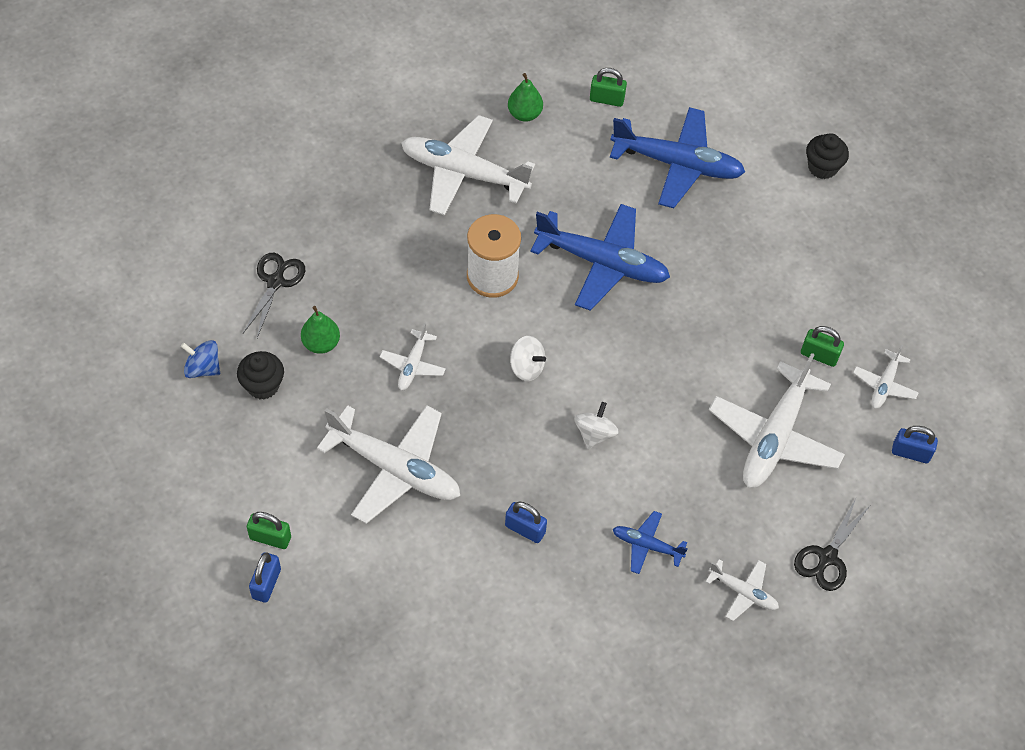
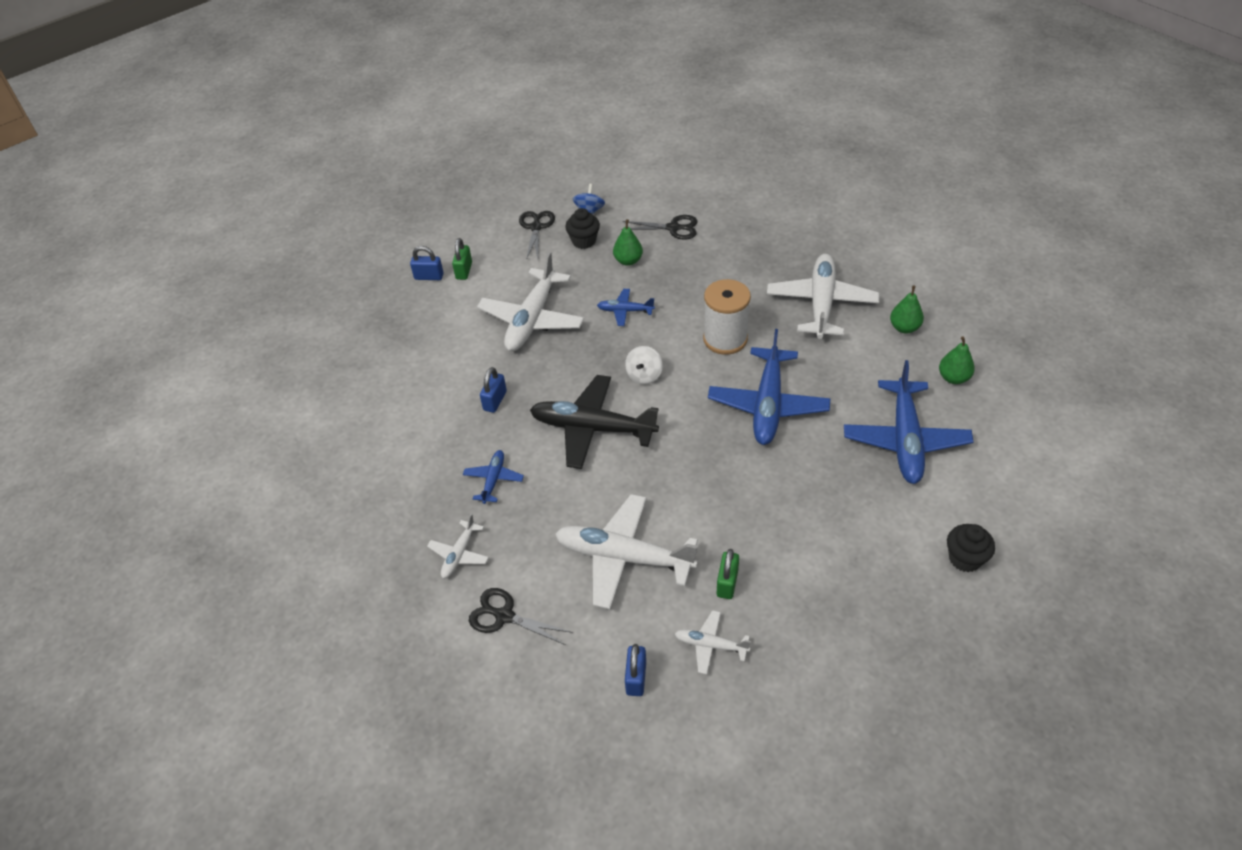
camera: 85 degrees right, 10 degrees down
white plane [380,323,446,390] -> blue plane [597,289,655,326]
white spinning top [574,402,619,449] -> black plane [530,375,659,469]
green padlock [590,68,627,107] -> green pear [939,336,975,384]
none -> black scissors [519,211,555,260]

